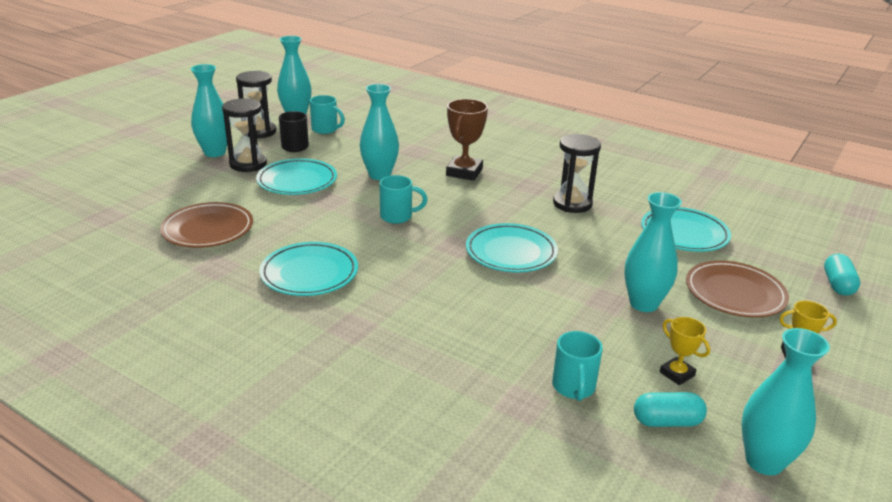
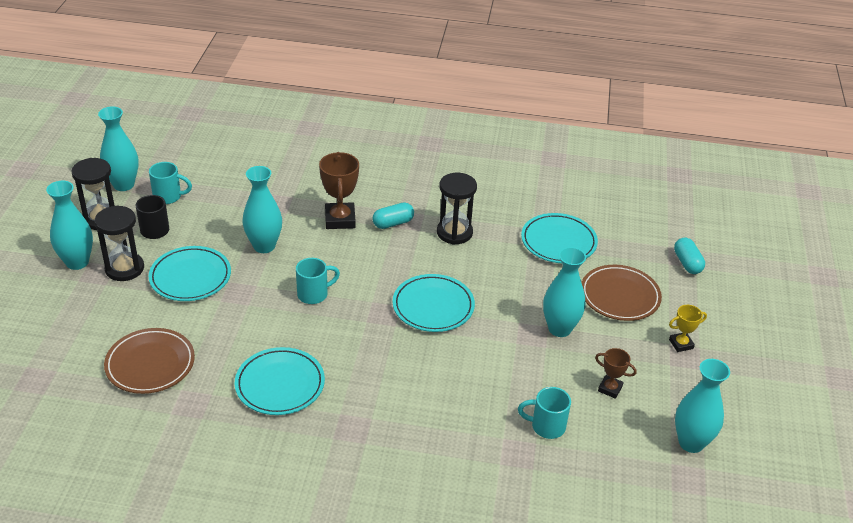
camera: 25 degrees left, 10 degrees up
turquoise mug [552,331,603,401] -> turquoise mug turned 120 degrees clockwise [518,387,571,439]
turquoise capsule [634,392,707,427] -> turquoise capsule moved to [372,202,414,229]
yellow trophy [660,317,710,385] -> brown trophy [595,348,637,399]

